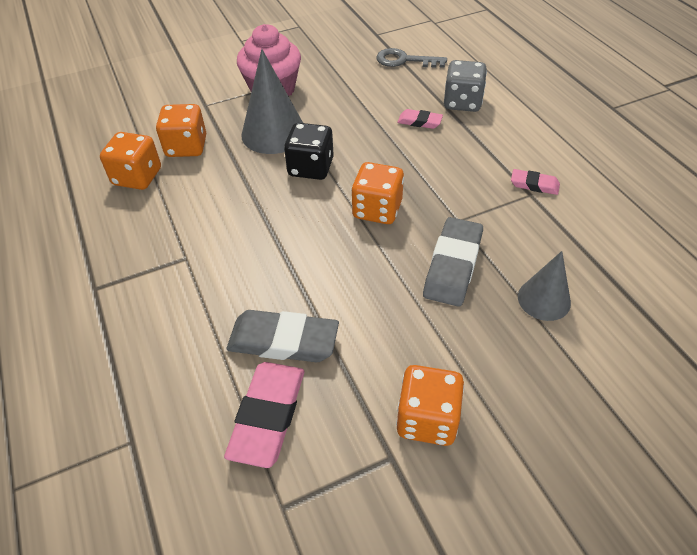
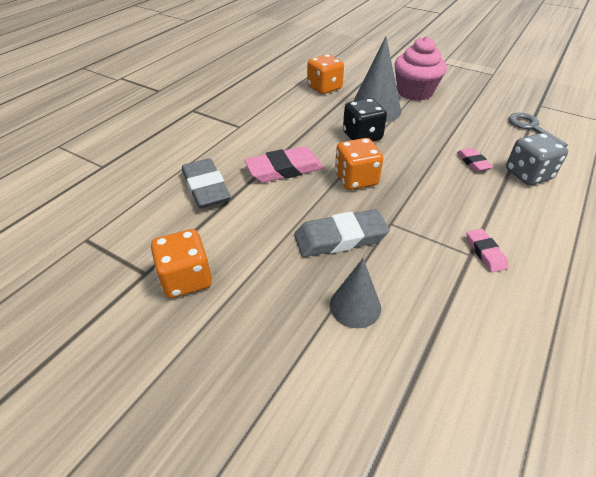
camera: 55 degrees right, 5 degrees down
orange dice [100,132,161,190] -> none
pink eraser [224,362,304,468] -> pink eraser moved to [244,146,324,183]

